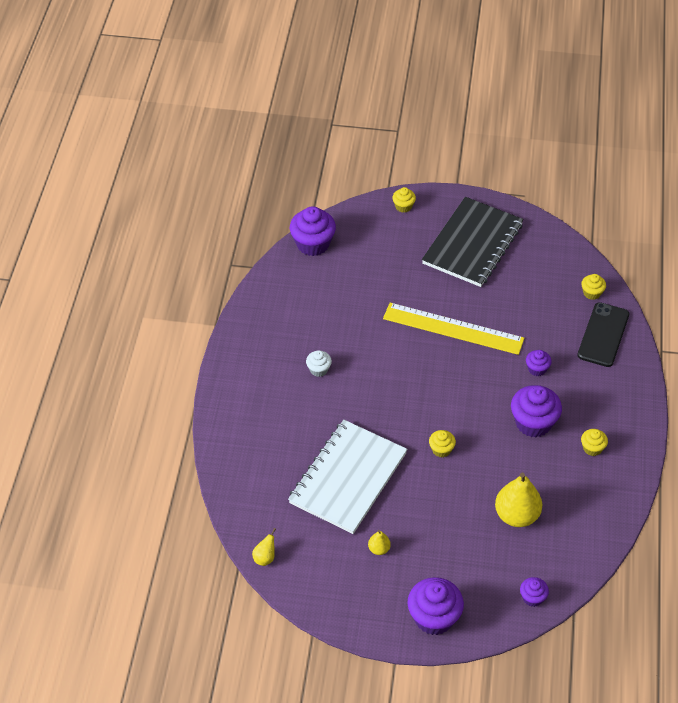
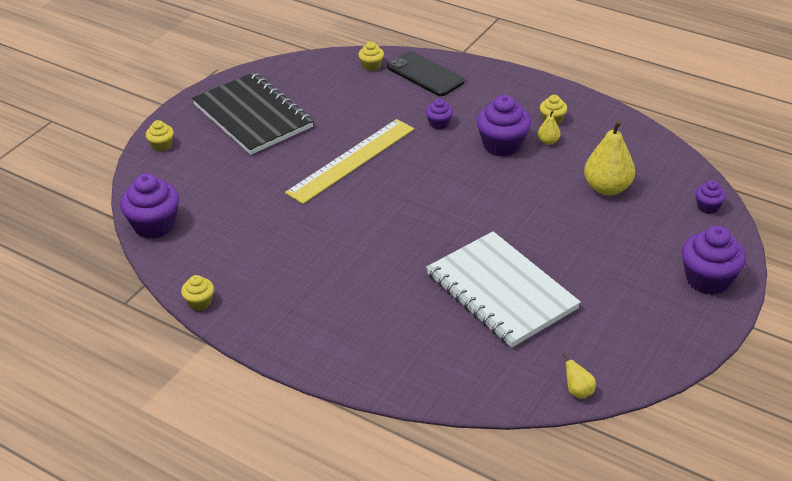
camera: 65 degrees left, 10 degrees down
white cupcake [306,350,332,377] -> none
yellow pear [368,530,391,555] -> yellow pear moved to [538,111,560,145]
yellow cupcake [429,430,456,458] -> yellow cupcake moved to [181,275,214,310]

